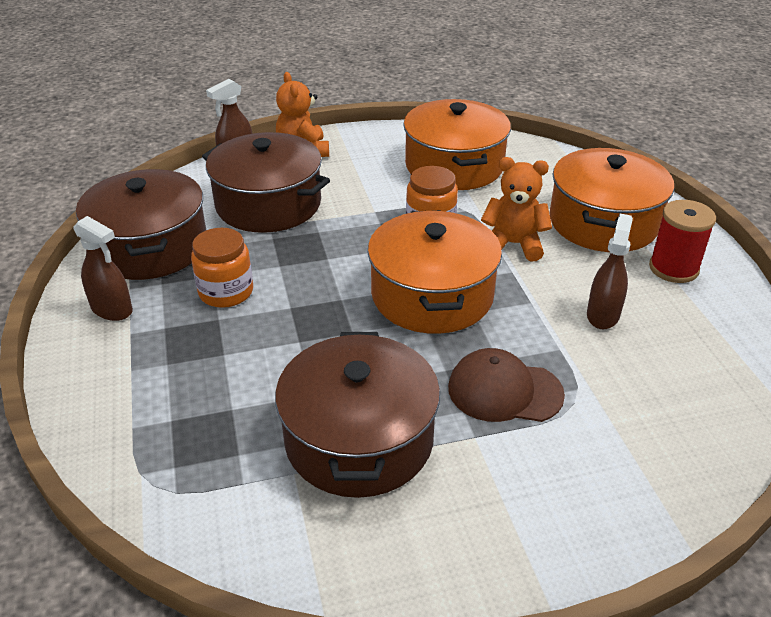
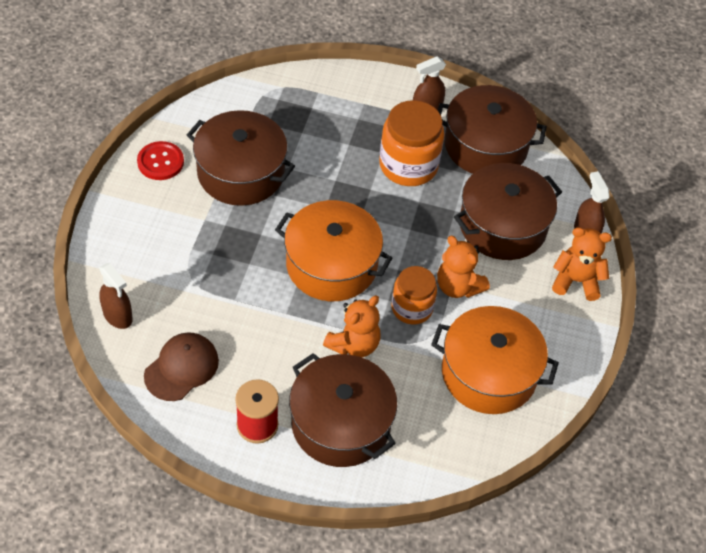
camera: 115 degrees right, 15 degrees up
orange jar [191,228,253,308] -> orange jar [379,100,444,186], size x1.54
brown cap [448,348,565,422] -> brown cap moved to [144,332,219,401]
orange pot [549,148,674,252] -> brown pot [289,353,397,467]
brown spray bottle [587,213,633,329] -> brown spray bottle moved to [99,263,133,329]
none -> red button [137,141,184,180]
none -> orange teddy bear [437,236,490,298]

